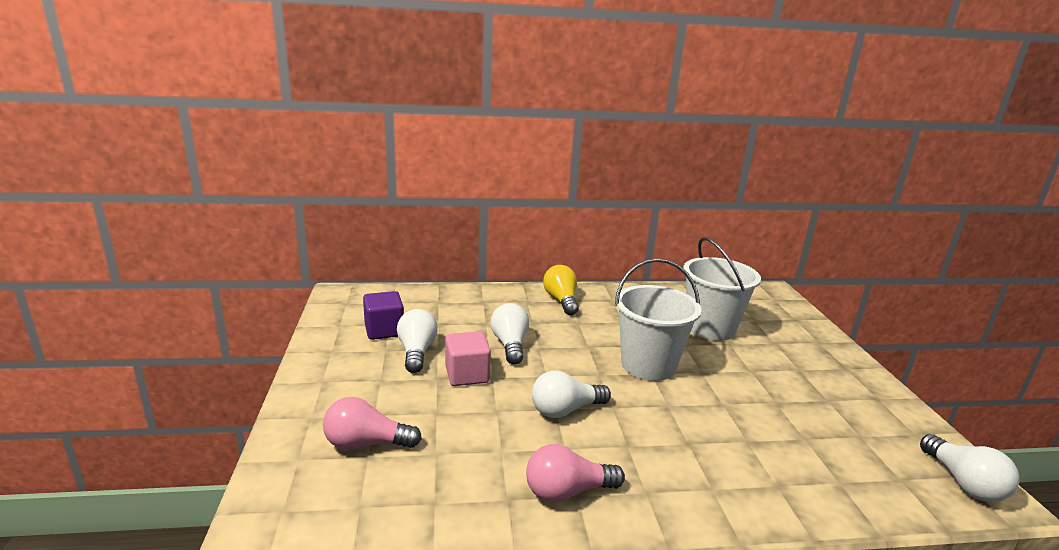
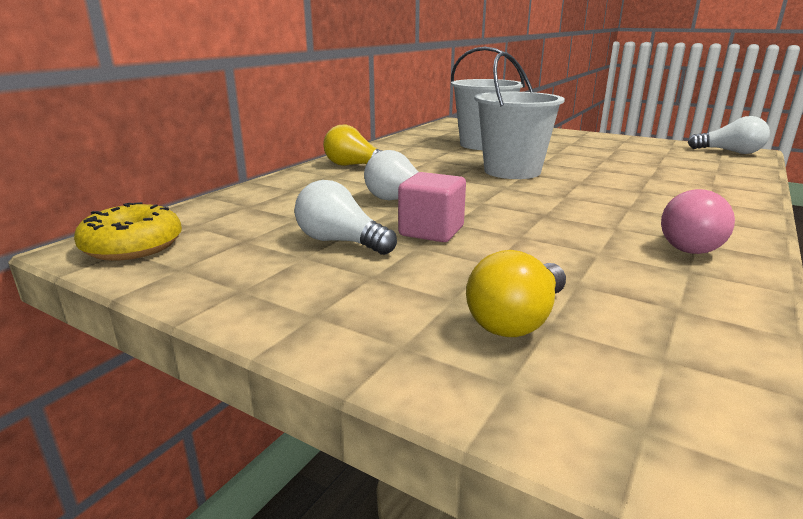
camera: 50 degrees left, 0 degrees up
pink light bulb [323,397,422,450] -> yellow light bulb [466,250,566,337]
purple cube [363,291,404,340] -> none
white light bulb [532,371,611,418] -> none
none -> yellow donut [74,202,182,261]

